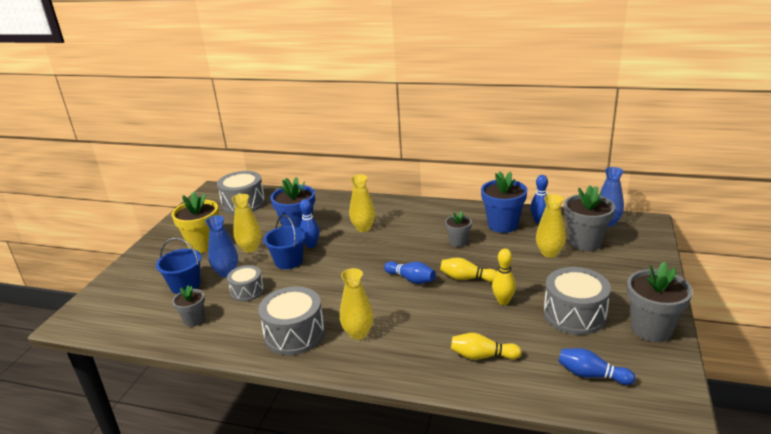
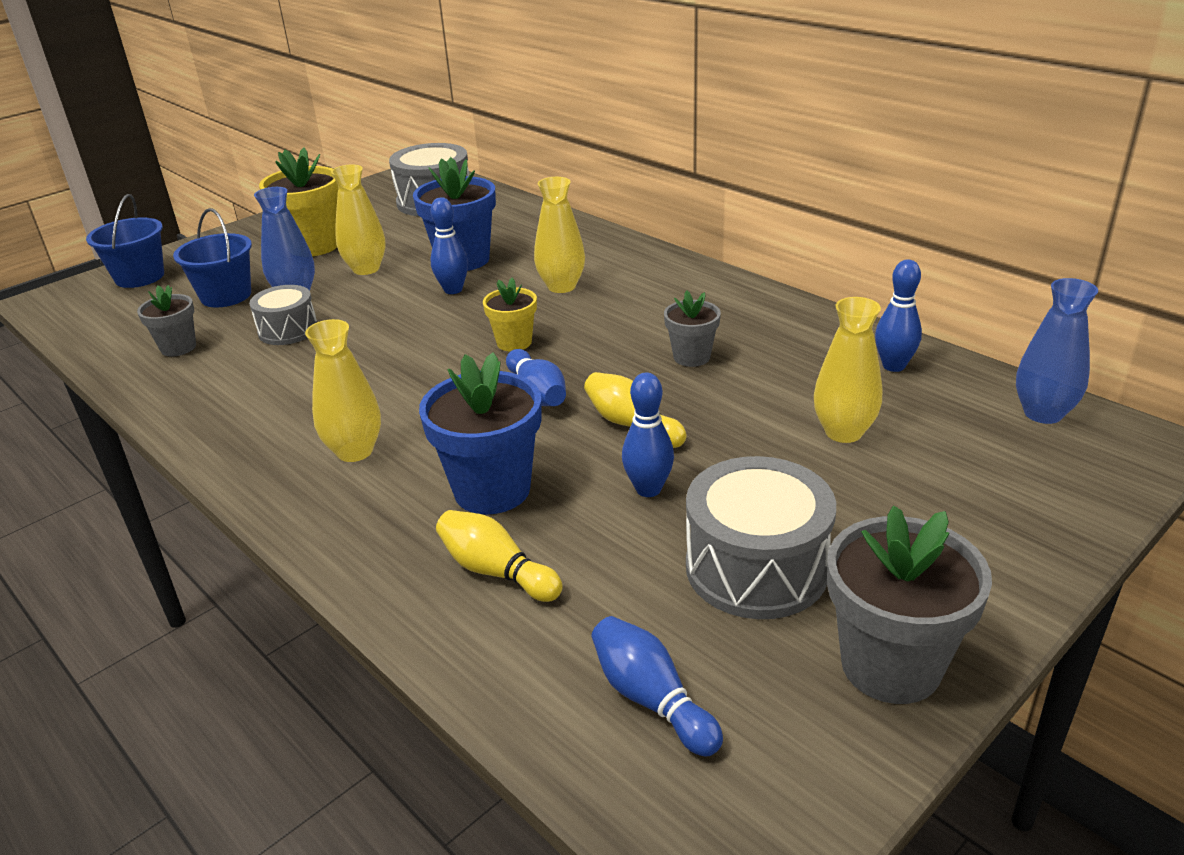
camera: 30 degrees right, 5 degrees up
grey drum [258,286,325,355] -> none
blue bucket [263,215,306,269] -> blue bucket moved to [86,194,164,288]
blue flower pot [481,171,527,233] -> blue flower pot moved to [419,352,542,514]
yellow bowling pin [492,249,516,305] -> blue bowling pin [622,373,674,497]
grey flower pot [564,185,615,251] -> none
none -> yellow flower pot [483,278,537,351]

